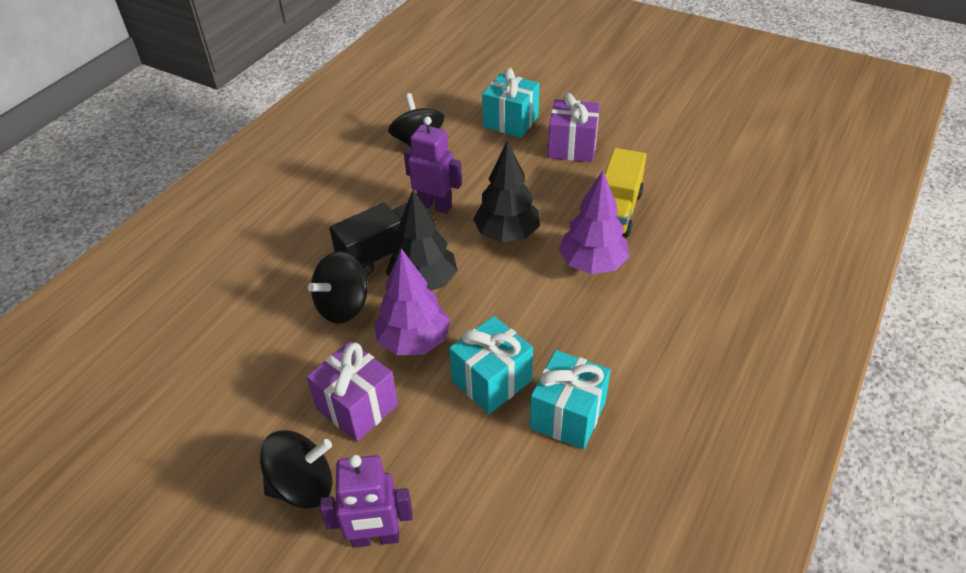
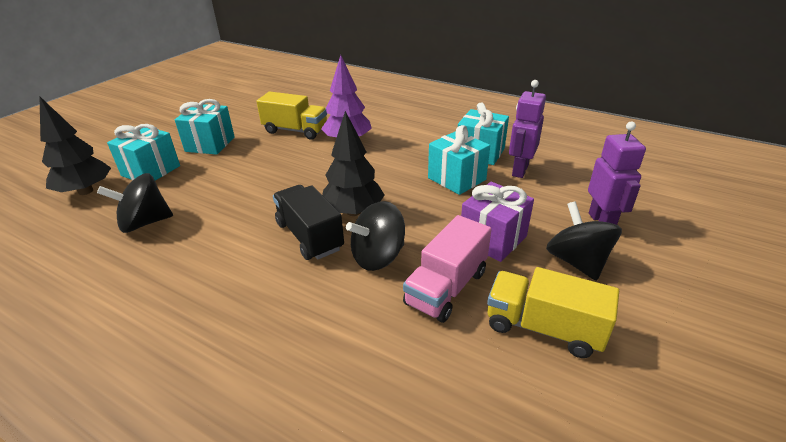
camera: 90 degrees left, 10 degrees down
black spinning top [308,251,367,323] -> black spinning top turned 105 degrees clockwise [346,201,405,271]
purple tree [374,249,450,355] -> none
purple robot [404,116,462,214] -> purple robot moved to [509,80,546,178]
black tree [473,141,540,242] -> black tree moved to [39,96,111,195]
purple gift [548,93,600,162] -> turquoise gift [175,99,235,155]
none -> pink truck [403,215,492,323]
none -> yellow truck [487,267,619,358]

